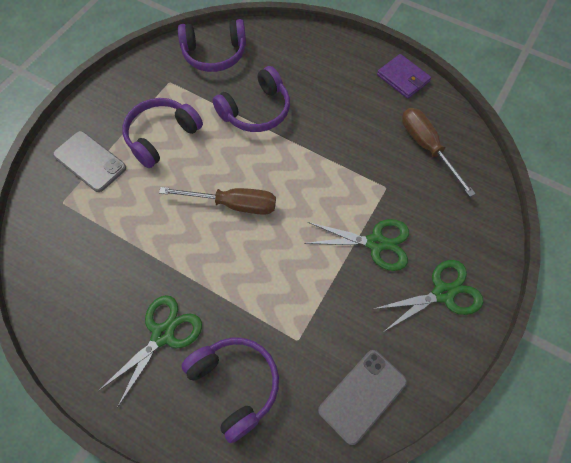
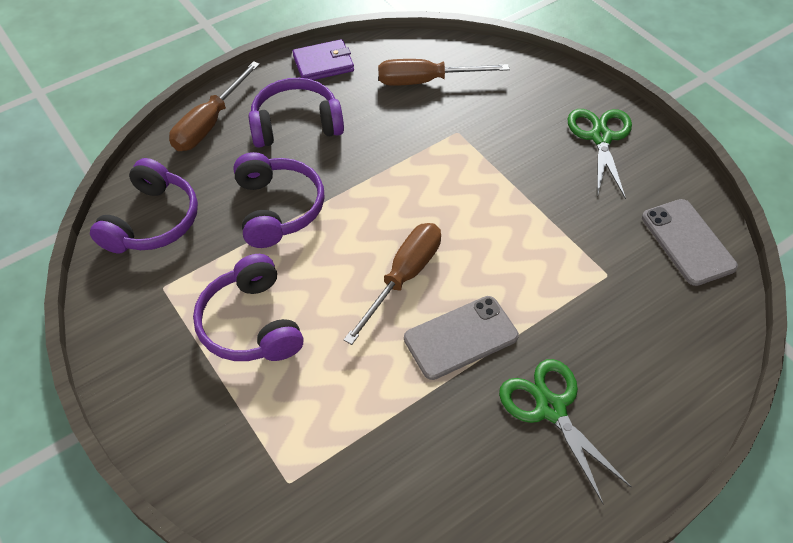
camera: 65 degrees left, 10 degrees down
grey phone [53,131,126,192] -> grey phone moved to [404,296,519,380]
purple headphones [181,337,279,443] -> purple headphones moved to [248,78,344,148]
green scissors [304,219,409,271] -> none
none -> brown screwdriver [169,61,260,151]

